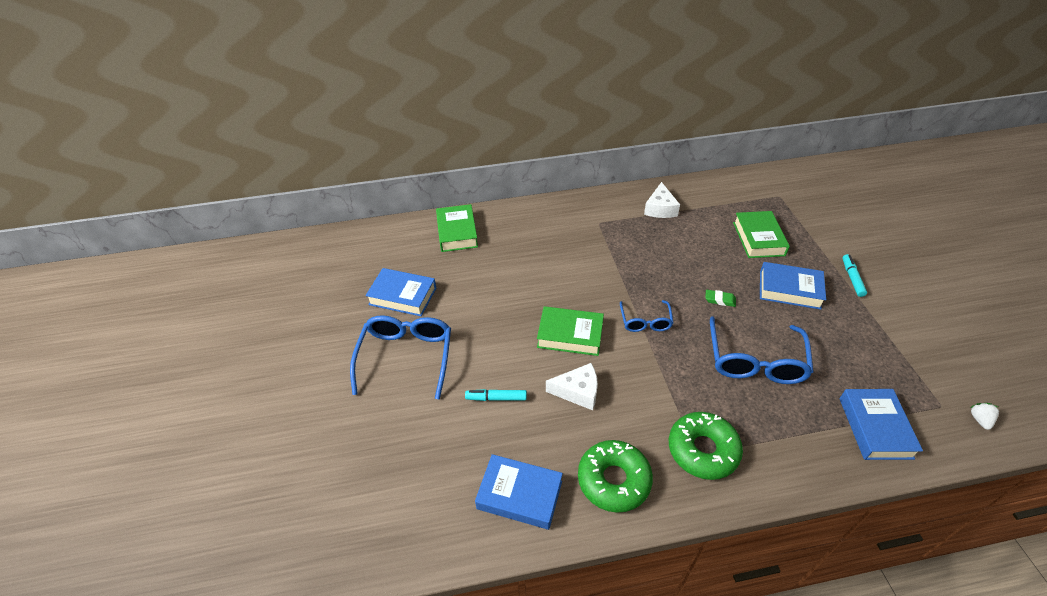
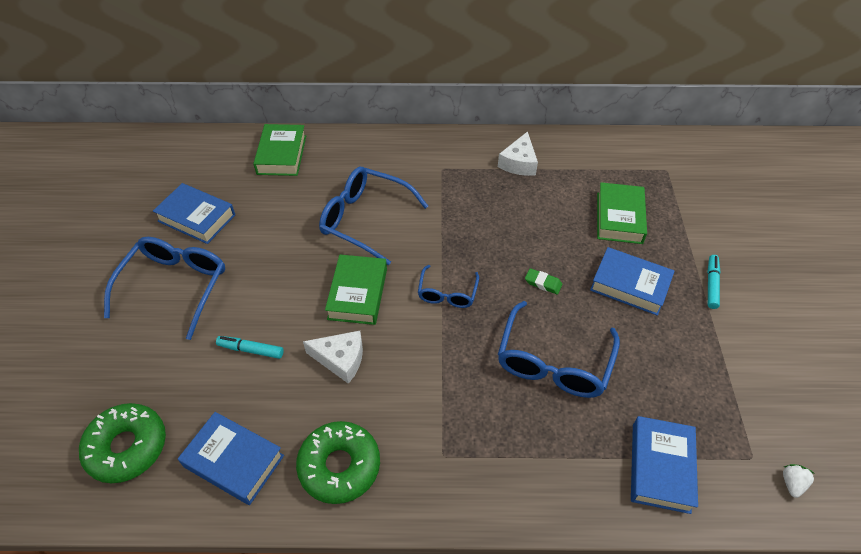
camera: 10 degrees right, 5 degrees up
green book [537,306,604,356] -> green book turned 75 degrees clockwise [325,255,387,325]
green donut [669,412,743,480] -> green donut moved to [79,403,166,483]
none -> blue glasses [319,167,428,265]

